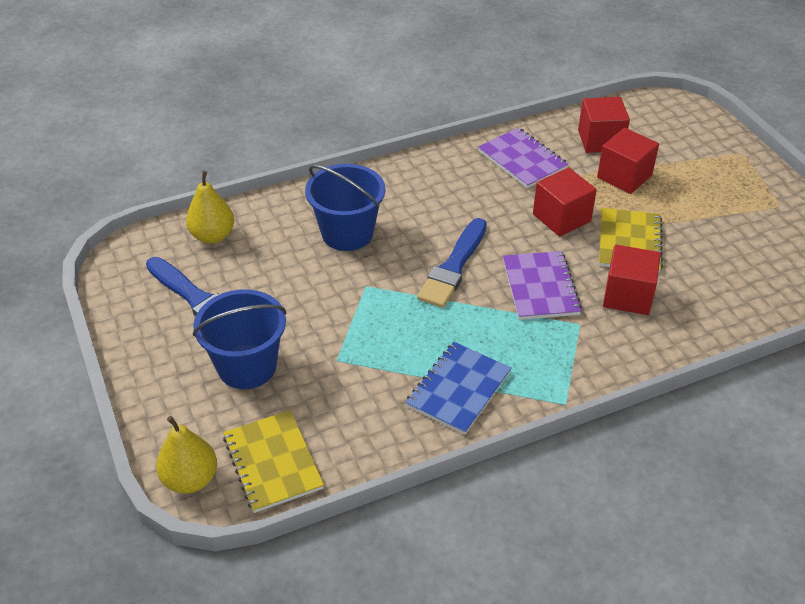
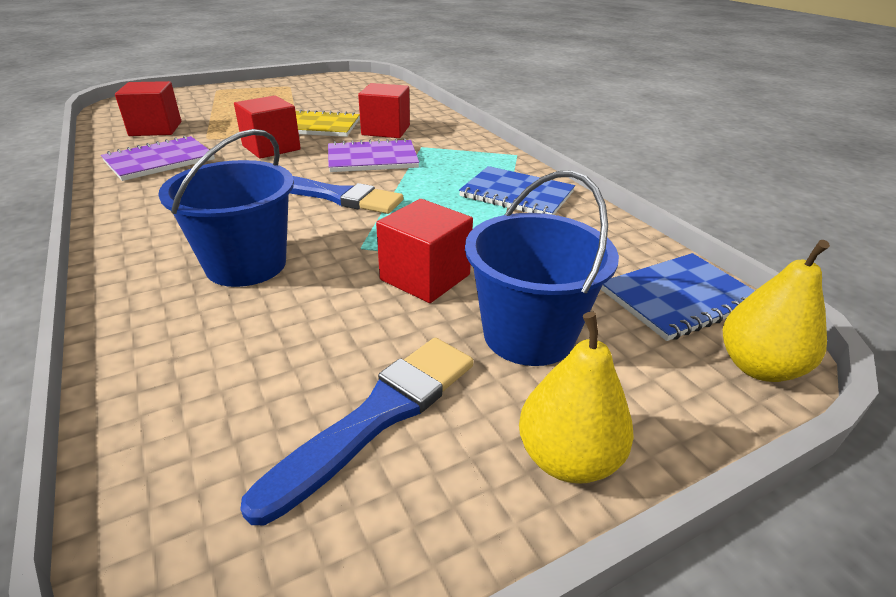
camera: 95 degrees left, 10 degrees down
yellow pear [186,171,234,244] -> yellow pear moved to [519,312,634,484]
yellow notebook [223,410,324,513] -> blue notebook [600,253,755,341]
red cube [597,128,659,194] -> red cube moved to [376,199,473,303]

